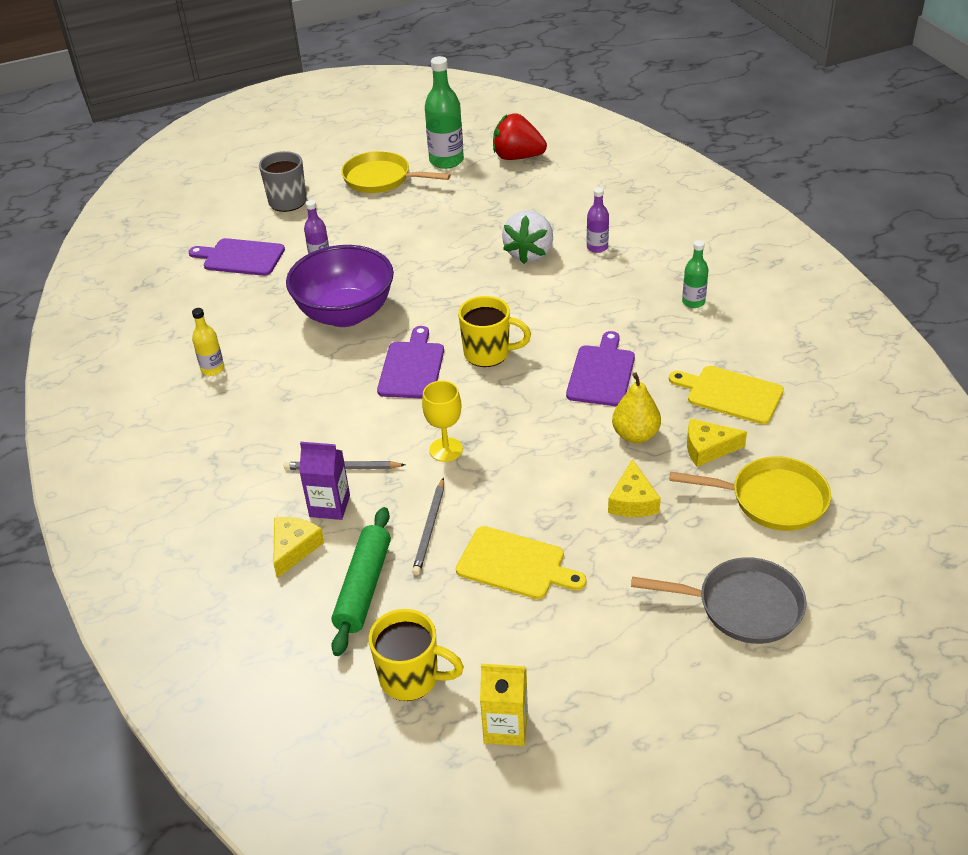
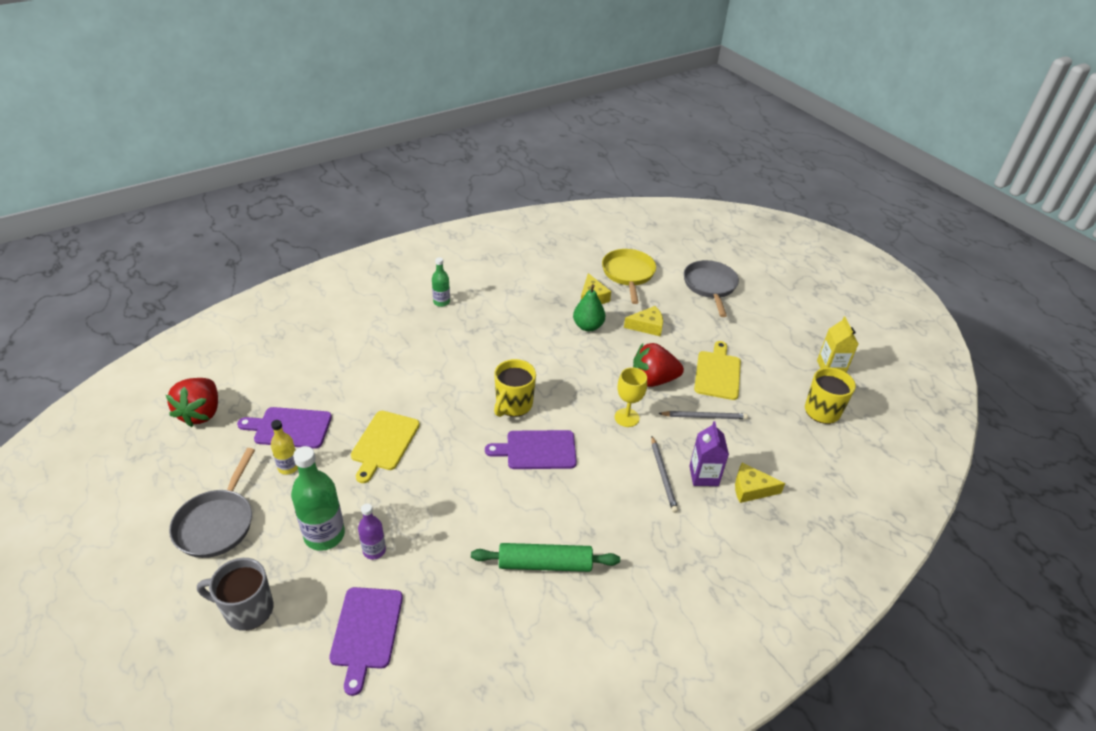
camera: 105 degrees left, 0 degrees up
yellow bottle [192,308,224,376] -> yellow bottle moved to [271,420,298,475]
purple bowl [286,245,394,327] -> none
green rolling pin [331,507,391,656] -> green rolling pin moved to [471,543,620,572]
yellow pan [341,151,451,193] -> grey pan [169,448,255,558]
green bottle [425,56,464,169] -> green bottle moved to [291,446,345,551]
yellow mug [458,296,531,367] -> yellow mug turned 150 degrees counterclockwise [494,359,536,417]
white strawberry [502,211,553,264] -> none
purple cutting board [566,331,635,406] -> purple cutting board moved to [237,407,332,449]
purple bottle [587,187,609,253] -> none
yellow pear [612,372,661,443] -> green pear [573,284,605,331]
yellow cutting board [669,366,784,424] -> yellow cutting board moved to [351,411,420,483]
none -> red strawberry [633,343,684,387]

